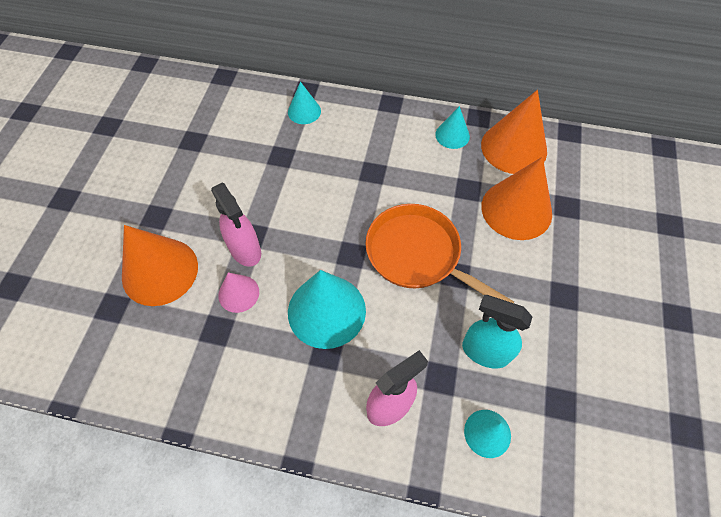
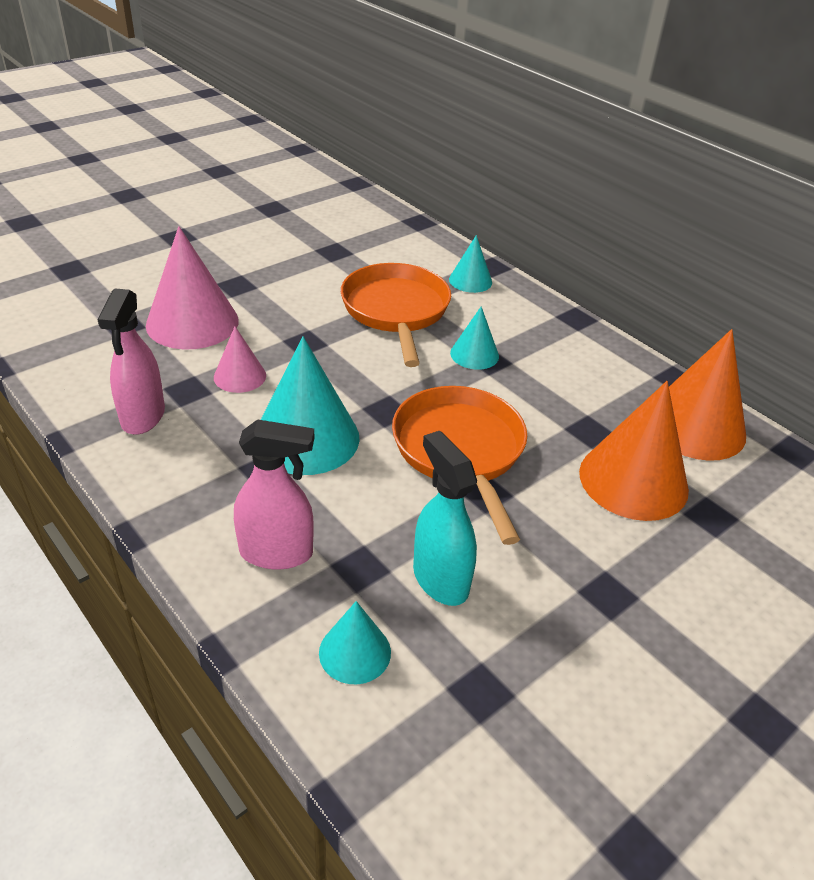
camera: 35 degrees right, 20 degrees down
orange cone [122,225,198,306] -> pink cone [146,226,239,350]
pink spray bottle [211,183,261,267] -> pink spray bottle moved to [97,288,165,435]
turquoise cone [435,106,470,149] -> turquoise cone moved to [450,306,499,370]
none -> orange pan [341,263,451,367]

